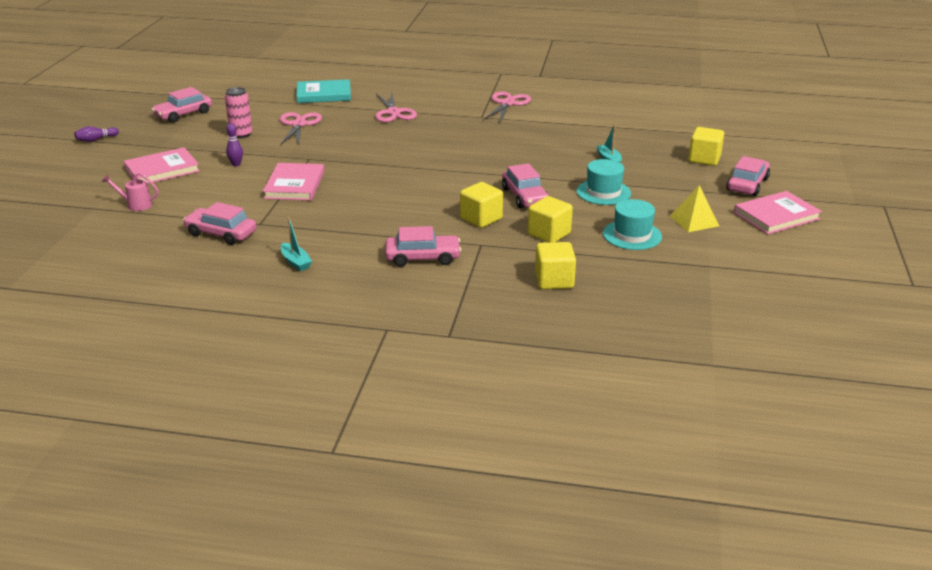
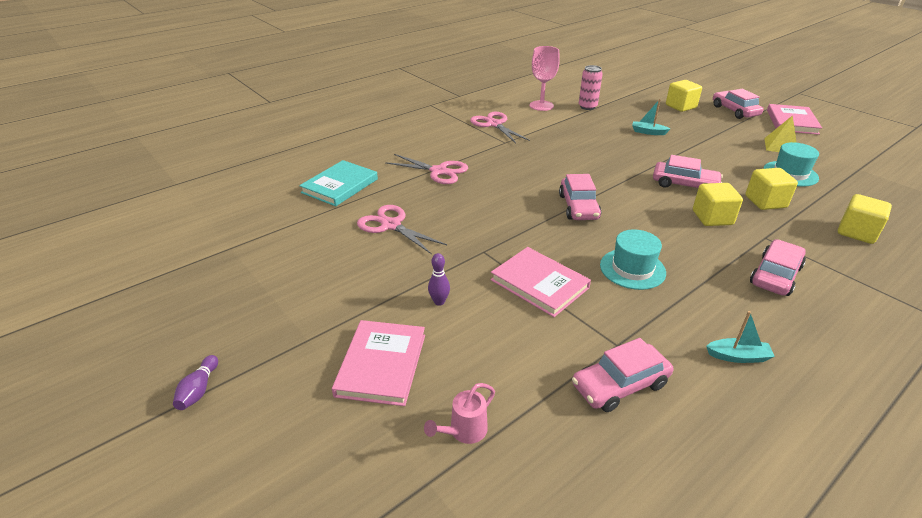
camera: 50 degrees left, 5 degrees up
pink car [152,87,212,123] -> pink car moved to [559,174,601,220]
pink can [225,87,252,138] -> pink can moved to [579,65,603,110]
turquoise hat [577,159,631,205] -> turquoise hat moved to [600,229,666,290]
none -> pink goblet [530,46,560,111]

